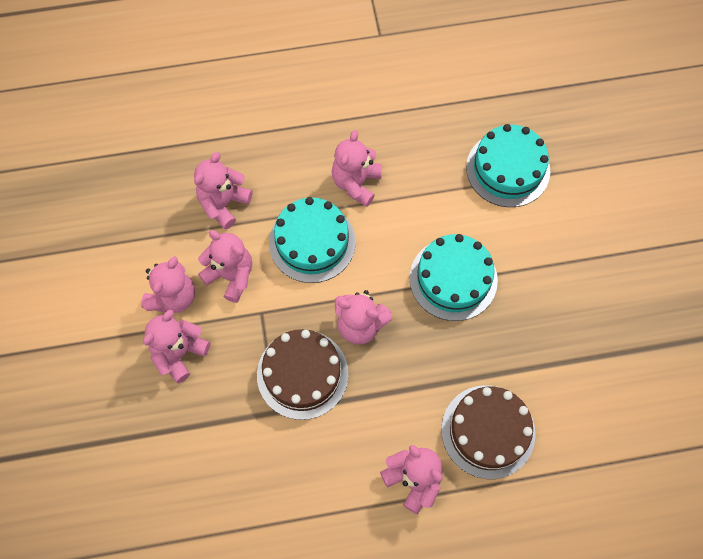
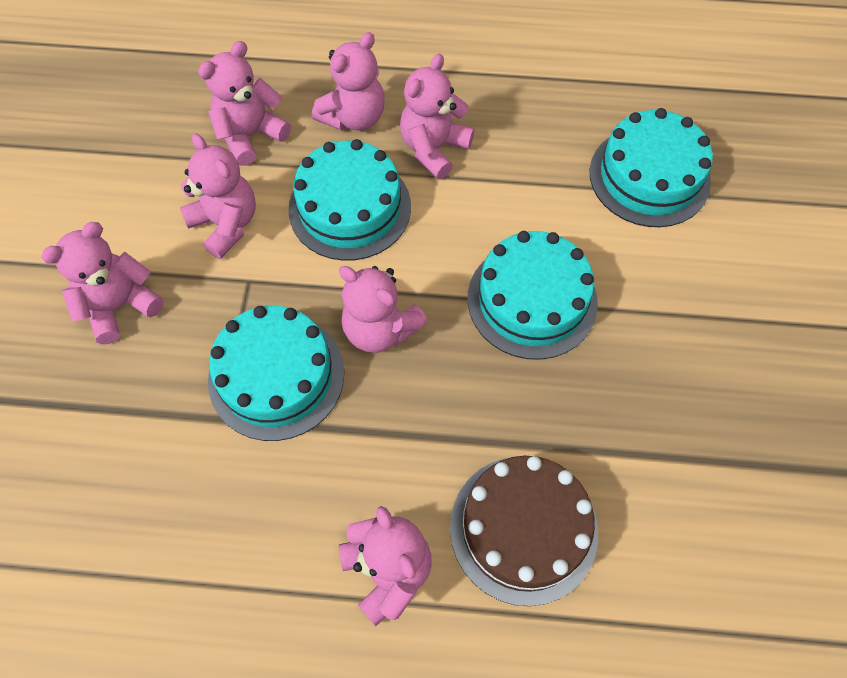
camera: 15 degrees right, 5 degrees down
pink teddy bear [141,256,195,313] -> pink teddy bear moved to [312,32,385,131]
brown cake [257,329,348,420] -> turquoise cake [208,306,344,441]

